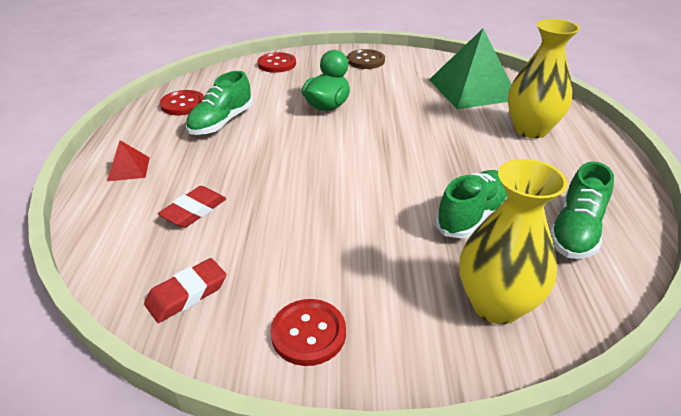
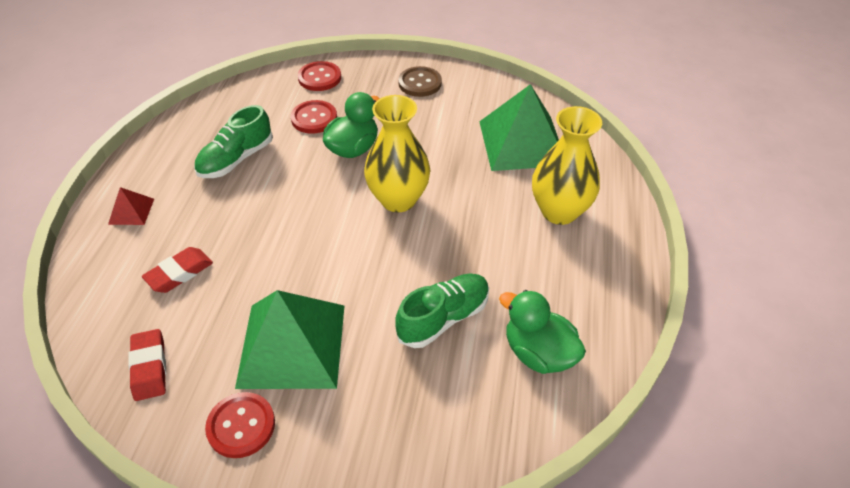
camera: 10 degrees right, 10 degrees up
red eraser [144,258,227,323] -> red eraser turned 75 degrees counterclockwise [128,329,166,401]
red button [160,90,204,115] -> red button moved to [291,100,337,134]
yellow vase [460,159,568,324] -> yellow vase moved to [364,95,430,212]
green shoe [550,162,614,259] -> green duck [499,290,586,374]
none -> green pyramid [235,290,344,389]

